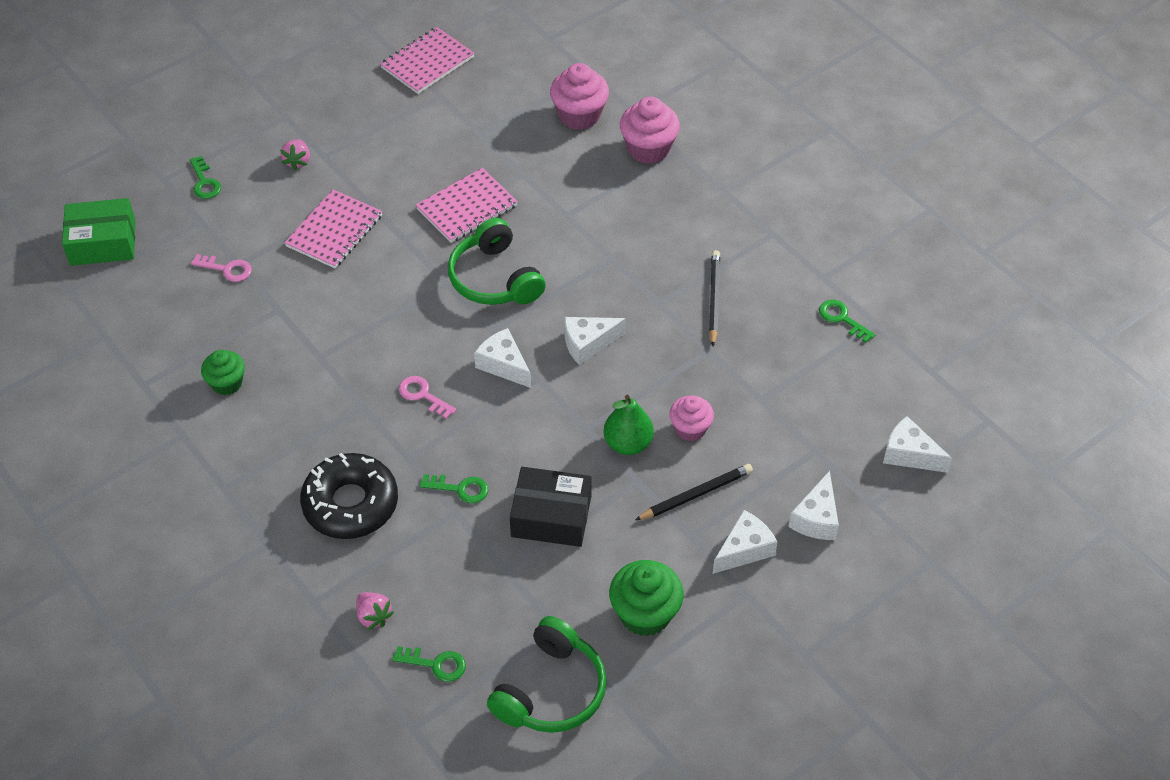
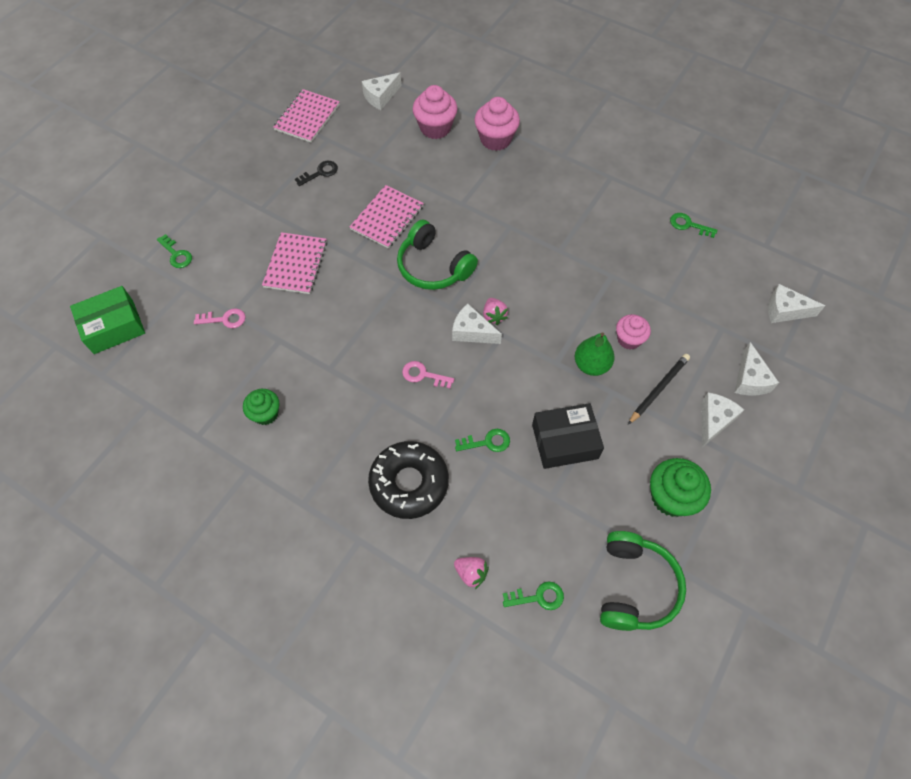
camera: 20 degrees left, 10 degrees up
pink strawberry [280,139,310,170] -> pink strawberry moved to [483,298,508,325]
white cheese [564,317,626,365] -> white cheese moved to [362,72,402,110]
black pencil [709,250,720,346] -> none
none -> black key [295,161,338,186]

